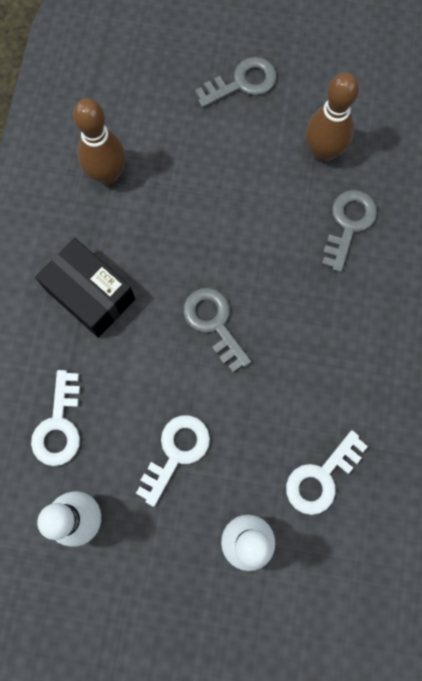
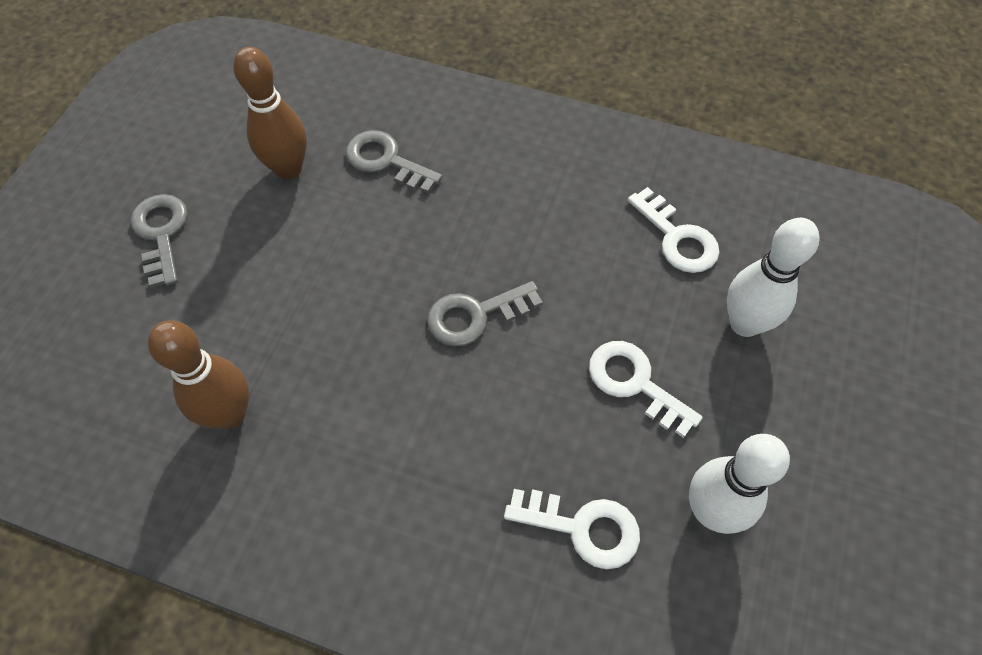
camera: 80 degrees left, 15 degrees down
black box [35,238,135,338] -> none

